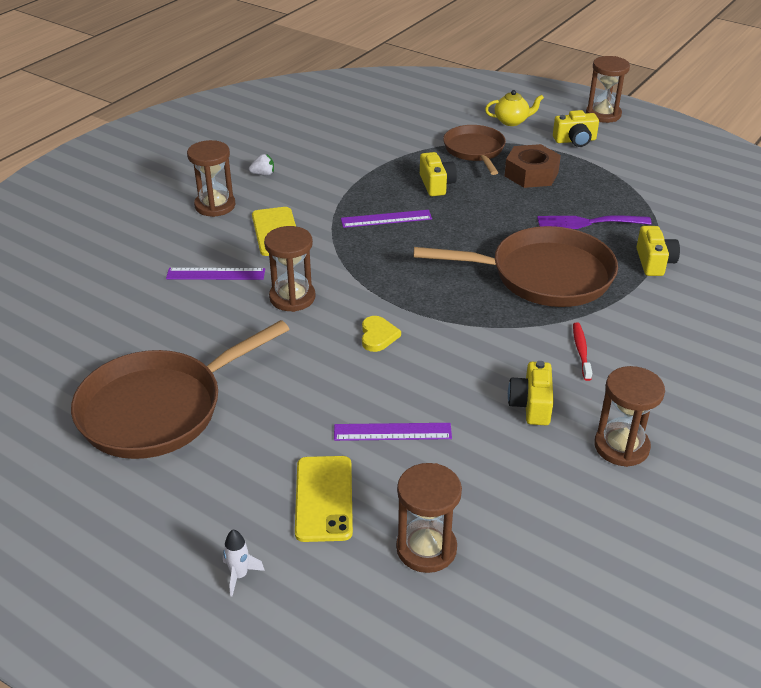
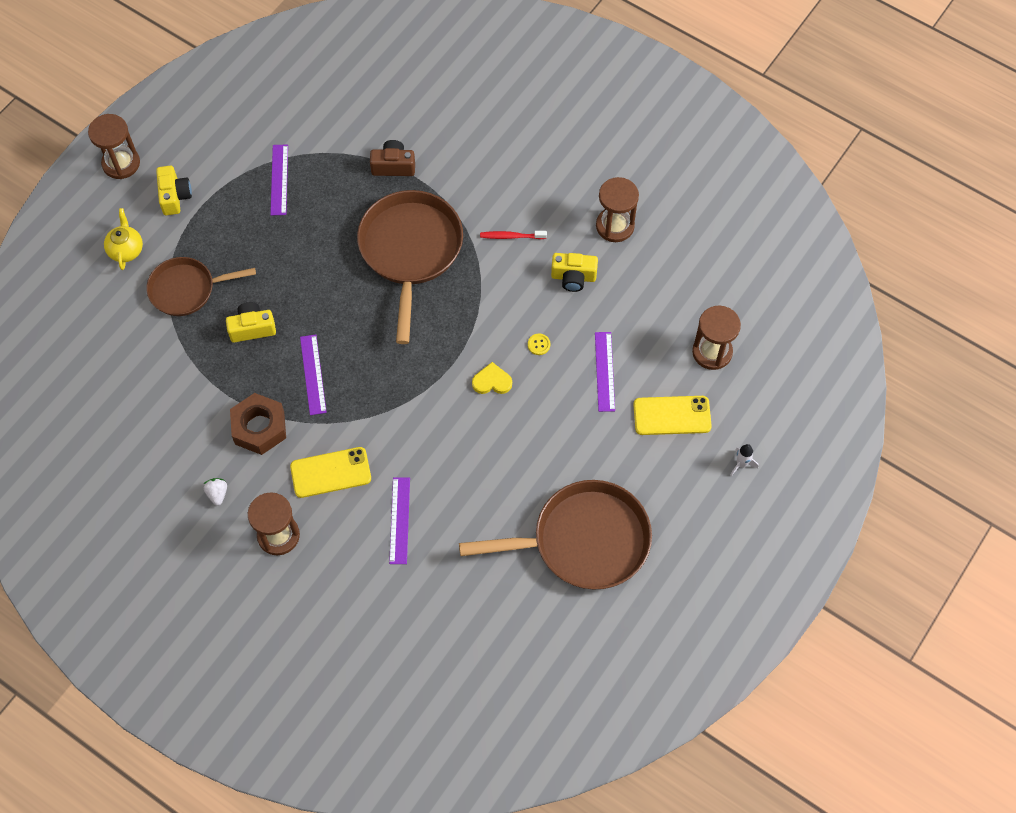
camera: 90 degrees left, 25 degrees up
brown pan [71,320,289,459] -> brown pan turned 60 degrees counterclockwise [459,480,652,590]
brown hourglass [264,226,315,312] -> none
brown nut [505,144,561,188] -> brown nut moved to [230,393,286,455]
purple fork [537,215,652,229] -> none
yellow camera [636,226,680,276] -> brown camera [370,140,415,176]
none -> purple ruler [270,144,288,215]
none -> yellow button [528,334,551,355]

